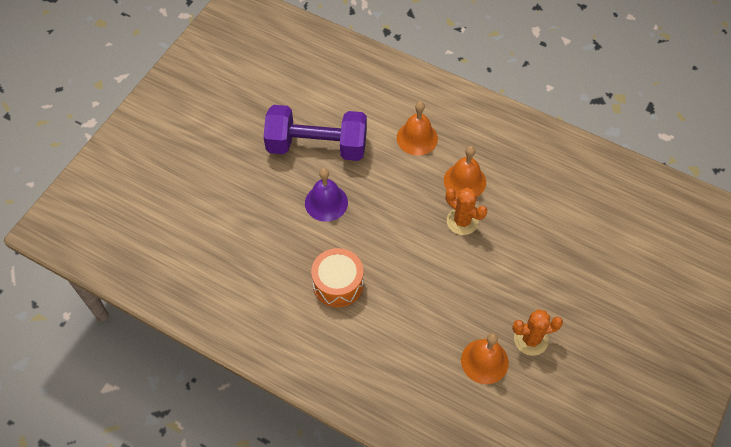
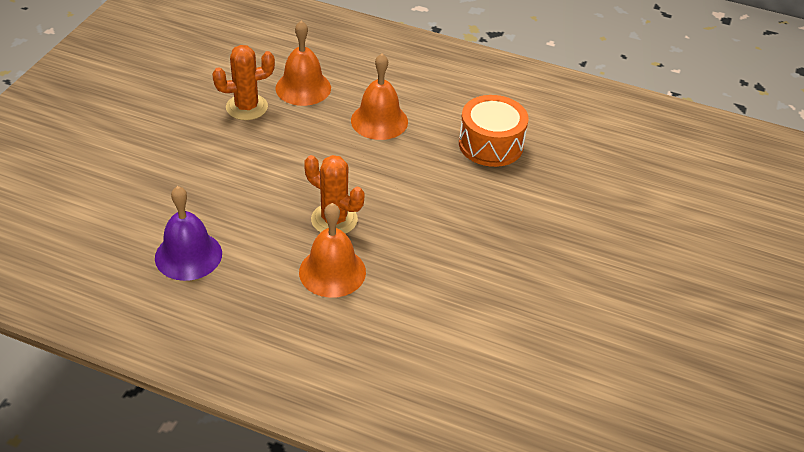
camera: 170 degrees right, 15 degrees down
purple dumbbell [264,105,367,161] -> none
purple bell [305,168,348,222] -> purple bell moved to [155,186,222,281]
orange bell [397,102,438,156] -> orange bell moved to [351,53,408,140]

